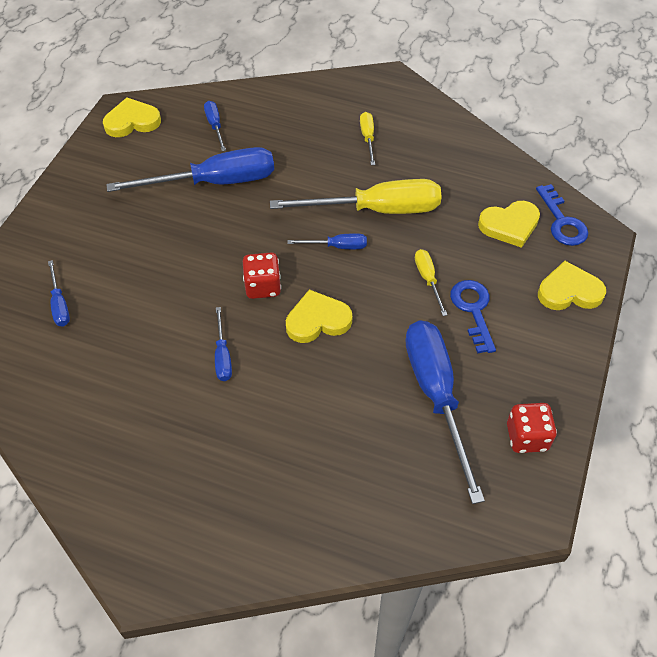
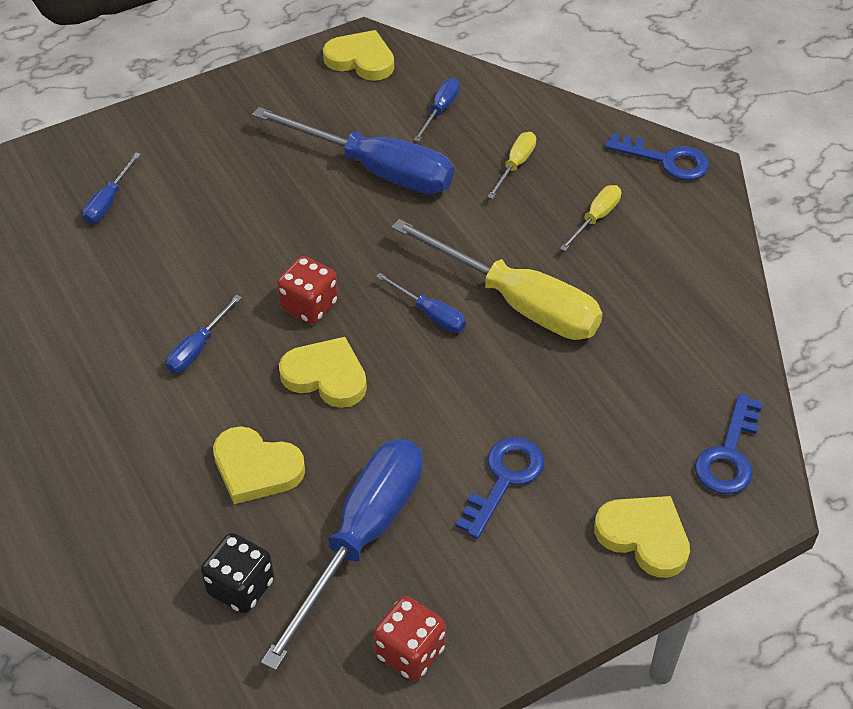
camera: 40 degrees right, 5 degrees down
yellow screwdriver [415,249,447,316] -> yellow screwdriver moved to [487,132,536,199]
yellow heart [478,201,540,248] -> yellow heart moved to [213,426,305,504]
none -> black dice [201,533,274,613]
none -> blue key [605,133,709,180]

